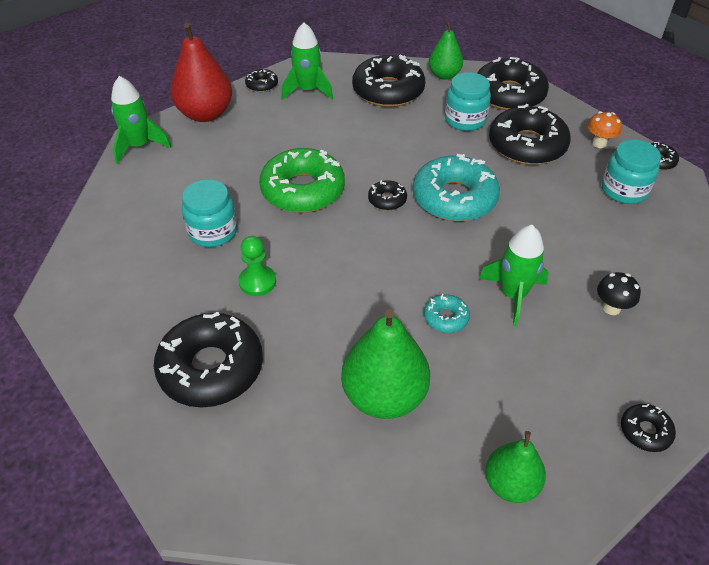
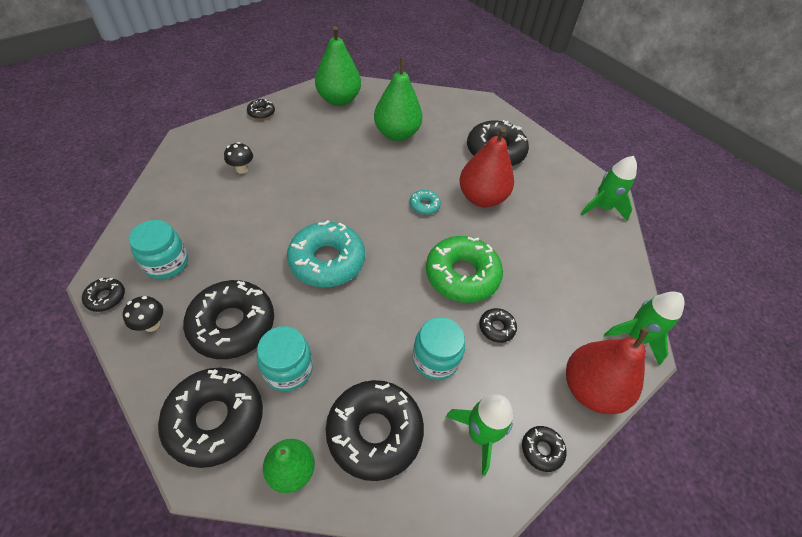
camera: 175 degrees right, 5 degrees up
turquoise jar [182,179,237,247] -> turquoise jar moved to [412,317,465,380]
green pawn [239,236,276,296] -> red pear [459,127,514,207]
black donut [368,180,407,210] -> black donut moved to [479,308,517,343]
turquoise donut [424,294,470,333] -> turquoise donut moved to [410,190,441,215]
green rocket [479,225,549,326] -> green rocket moved to [581,156,637,221]
green pear [485,431,546,503] -> green pear [315,26,361,106], size x1.63
orange mushroom [587,111,622,148] -> black mushroom [123,296,163,332]

